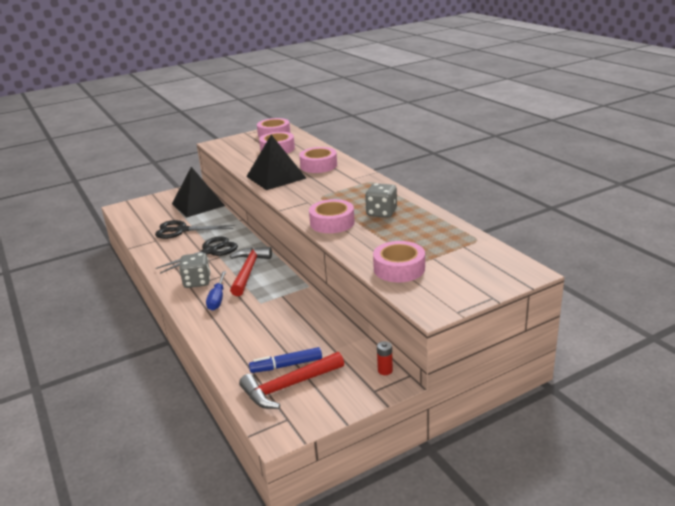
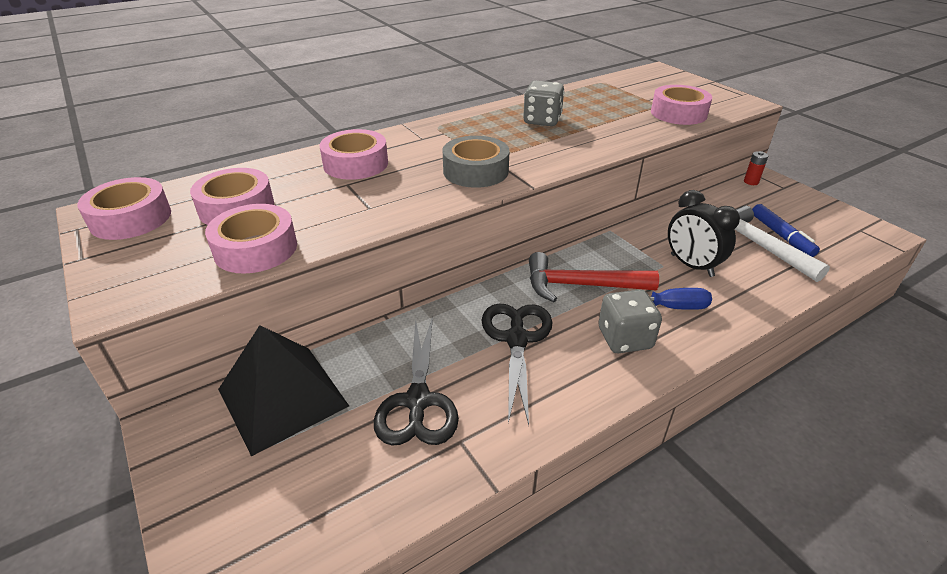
camera: 95 degrees left, 10 degrees up
black scissors [155,236,238,274] -> black scissors turned 45 degrees clockwise [482,303,553,425]
red hammer [239,352,344,409] -> none
black pyramid [246,135,306,190] -> none
pink tape [309,199,355,233] -> pink tape moved to [205,204,297,274]
none -> grey tape [442,136,510,188]
none -> black clock [668,190,740,277]
none -> white hammer [735,205,830,282]

